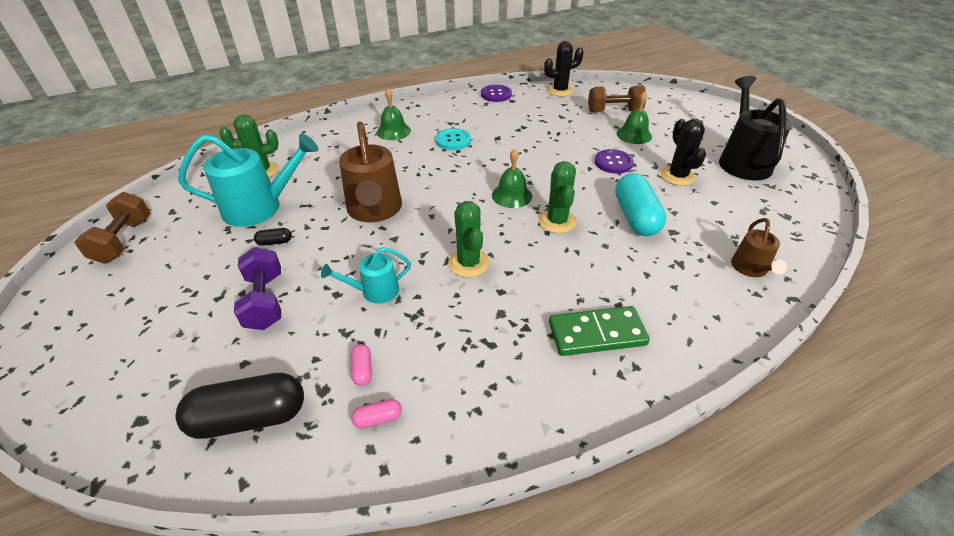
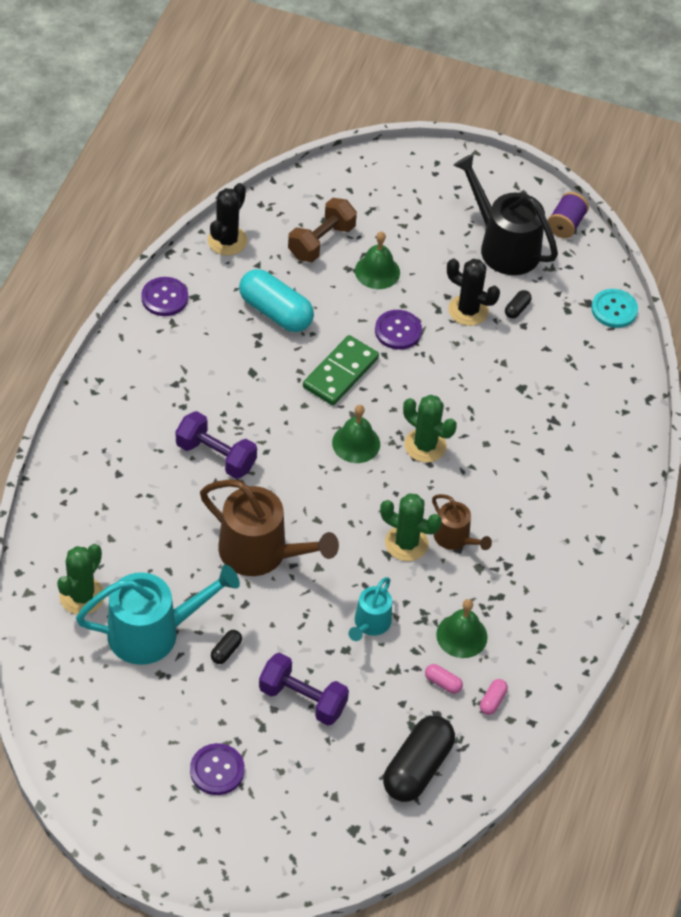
camera: 50 degrees left, 10 degrees up
brown dumbbell [75,192,151,263] -> none
turquoise watering can [178,134,318,227] -> turquoise watering can turned 45 degrees clockwise [76,565,240,665]
green bell [377,88,411,140] -> green bell moved to [436,599,488,658]
turquoise button [436,128,471,150] -> turquoise button moved to [591,289,638,328]
green domino [549,306,650,356] -> green domino moved to [303,335,379,405]
turquoise capsule [615,173,666,236] -> turquoise capsule moved to [239,269,314,332]
brown watering can [731,218,787,277] -> brown watering can moved to [432,494,492,550]
none -> purple dumbbell [176,411,257,479]
none -> purple button [190,743,245,795]
none -> black capsule [505,290,532,319]
none -> purple spool [547,192,589,238]

